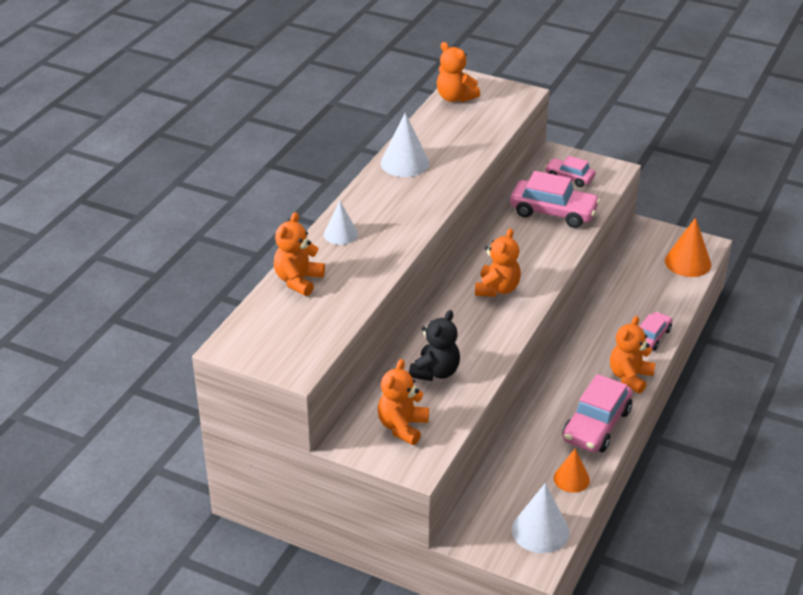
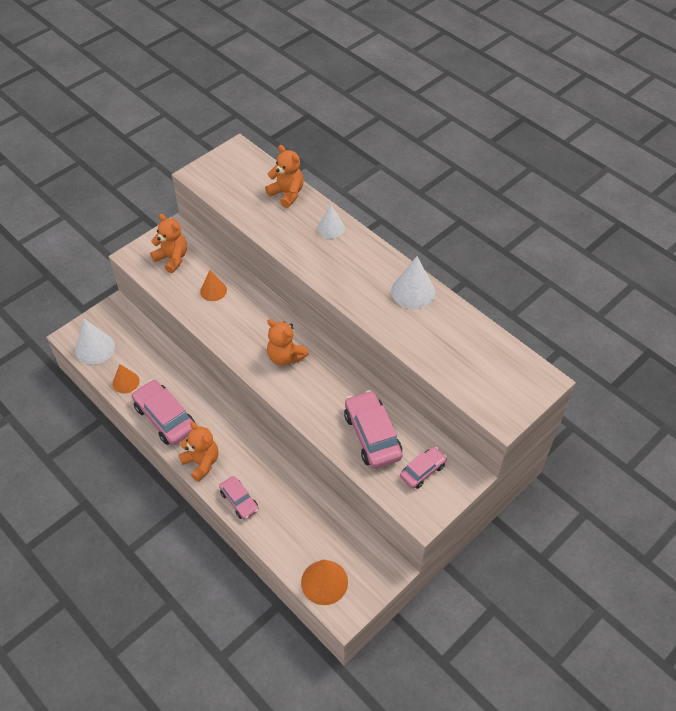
camera: 110 degrees right, 15 degrees up
black teddy bear [409,310,460,381] -> orange cone [200,270,227,301]
orange teddy bear [437,42,480,102] -> none
pink car [510,171,600,228] -> pink car turned 120 degrees clockwise [344,390,402,468]

